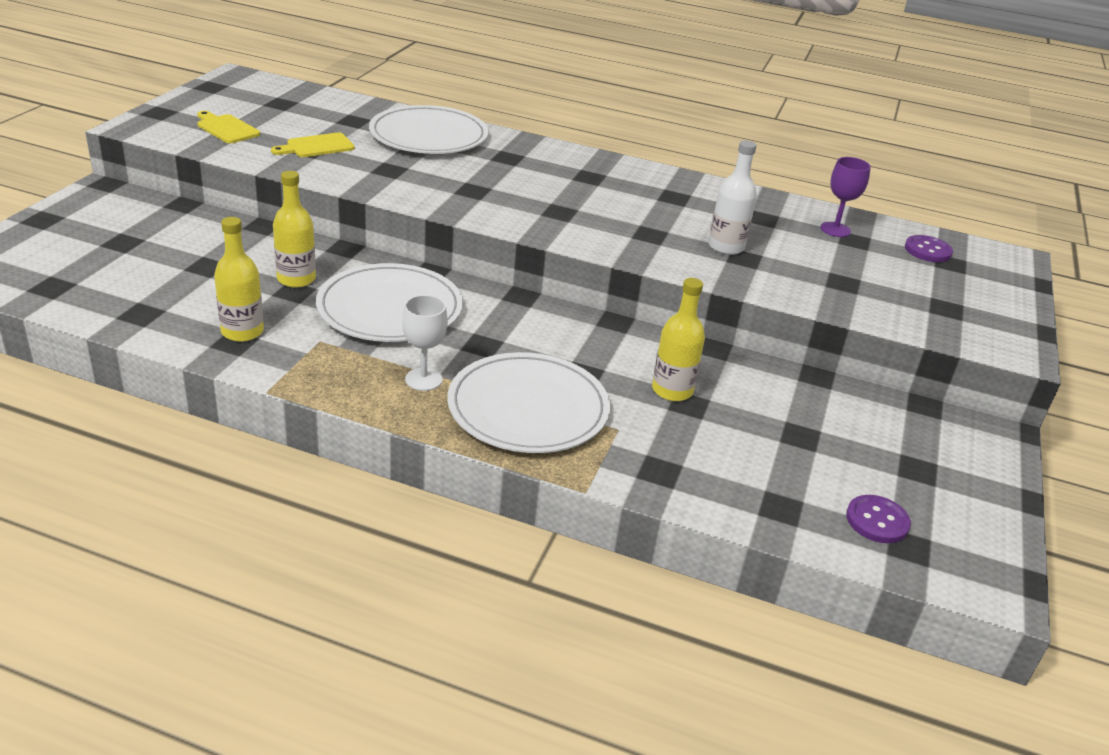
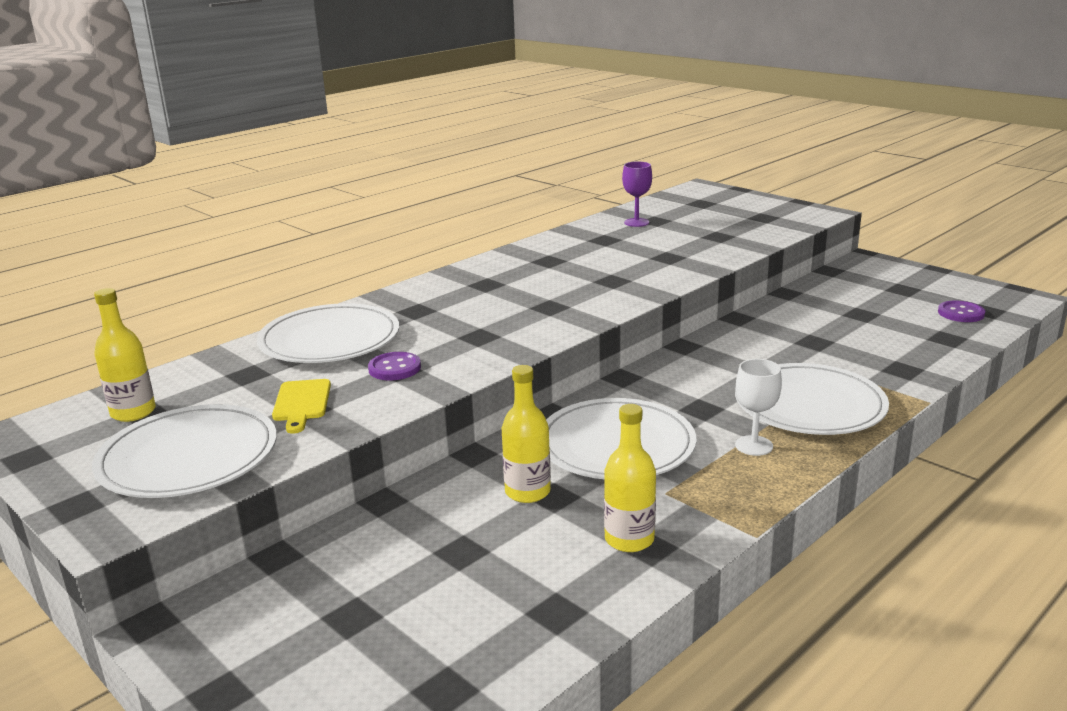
camera: 60 degrees left, 10 degrees down
yellow cutting board [197,111,260,143] -> white plate [92,404,277,498]
yellow bottle [652,278,705,401] -> yellow bottle moved to [94,288,156,422]
white bottle [708,140,757,255] -> none
purple button [905,235,953,262] -> purple button moved to [368,352,421,380]

